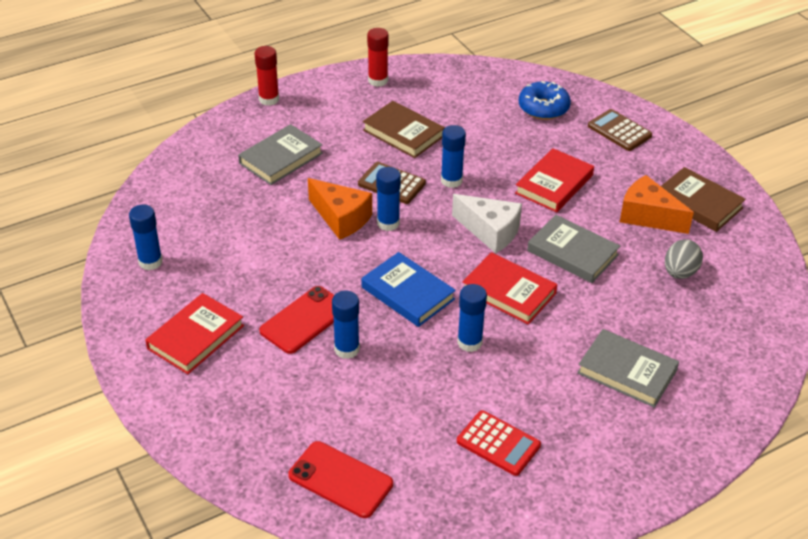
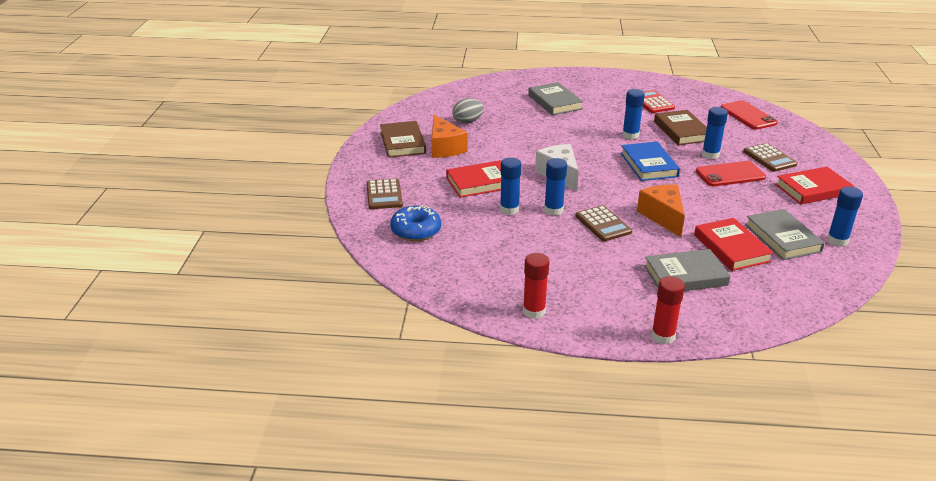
camera: 145 degrees left, 10 degrees down
brown book [363,101,445,158] -> brown book moved to [654,110,707,145]
blue glue stick [376,167,401,231] -> blue glue stick moved to [500,157,521,215]
red book [462,252,558,325] -> red book moved to [694,218,773,271]
grey book [527,215,620,283] -> grey book moved to [745,209,825,260]
none -> brown calculator [743,143,797,172]

